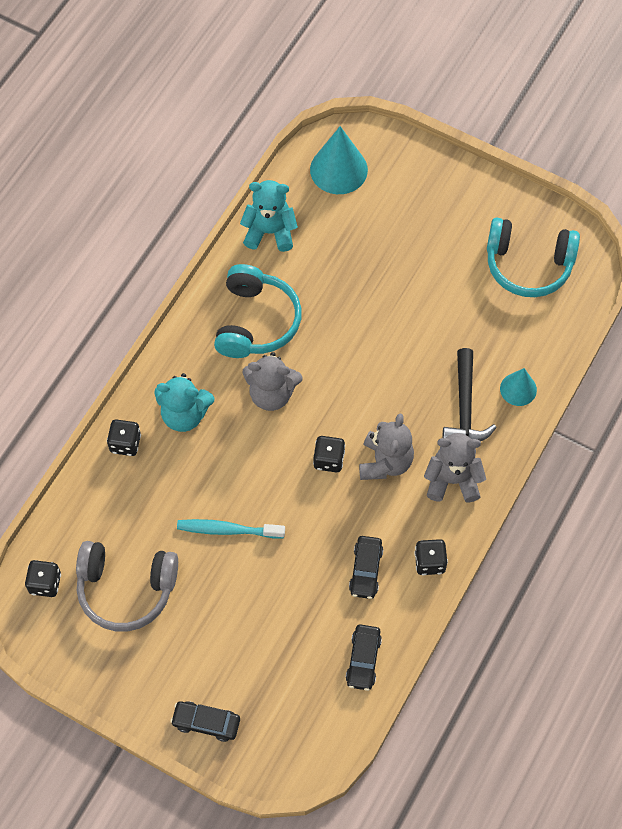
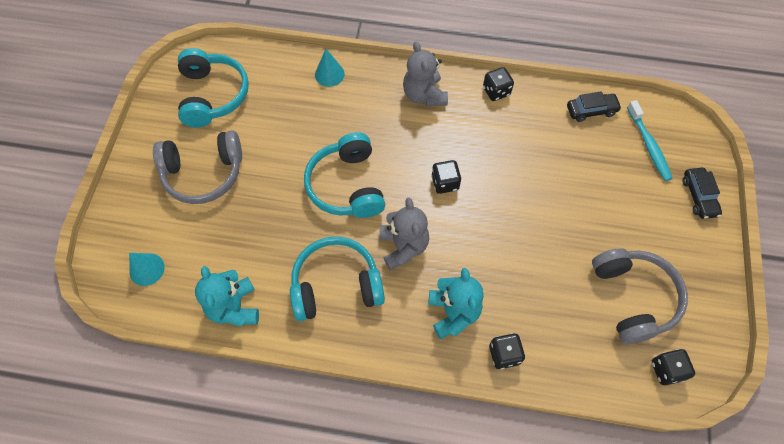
camera: 110 degrees left, 0 degrees up
turquoise toothbrush [177,519,285,539] -> turquoise toothbrush moved to [627,100,673,181]
turquoise cone [310,126,368,194] -> turquoise cone [129,253,165,286], size x0.60
black car [349,536,384,599] -> none
grey teddy bear [359,413,414,480] -> none
black hammer [443,348,497,441] -> none
none -> grey headphones [153,130,242,204]
none -> turquoise headphones [304,132,385,218]

